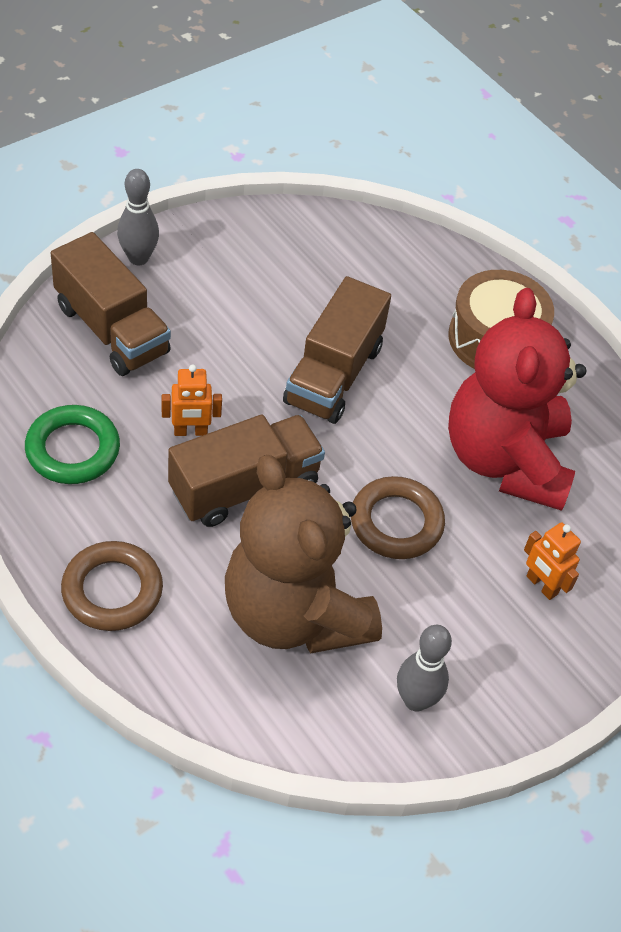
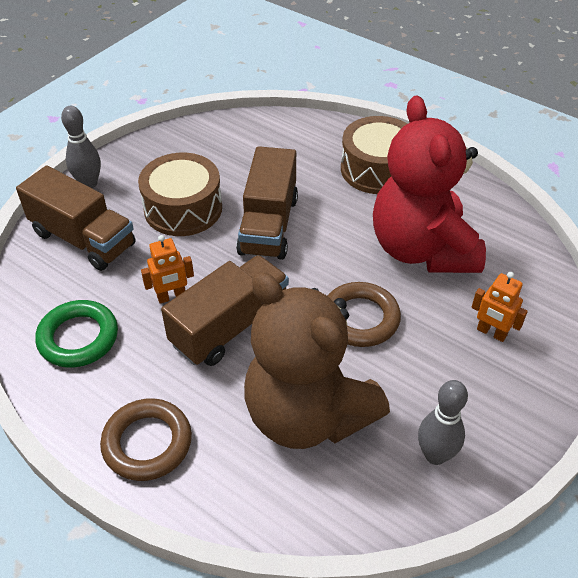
camera: 10 degrees left, 5 degrees down
none -> brown drum [138,153,222,236]

